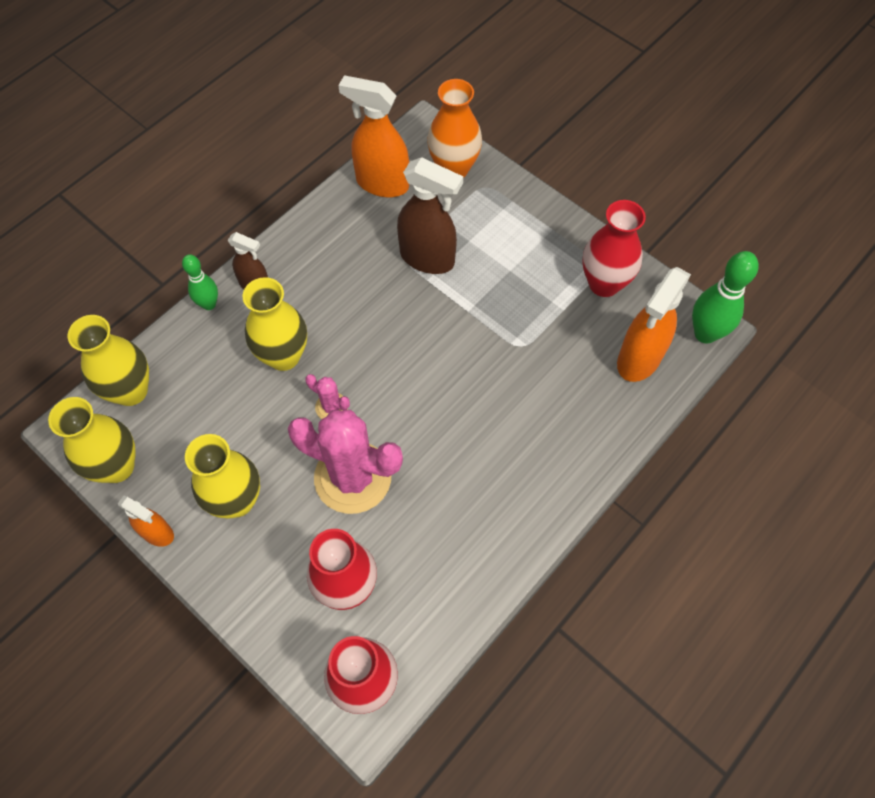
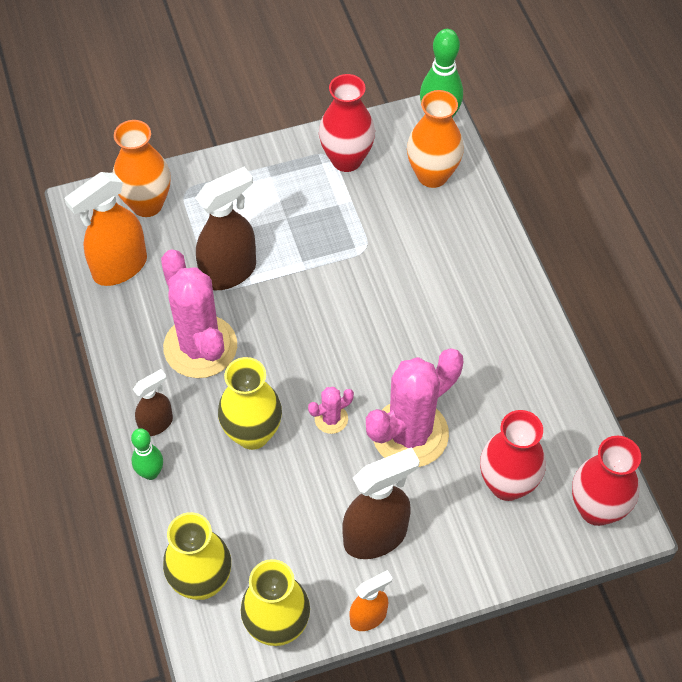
camera: 60 degrees left, 5 degrees down
yellow vase [185,434,260,518] -> brown spray bottle [342,447,420,559]
orange spray bottle [617,267,691,382] -> orange vase [407,90,464,188]
none -> pink cactus [161,249,237,378]

